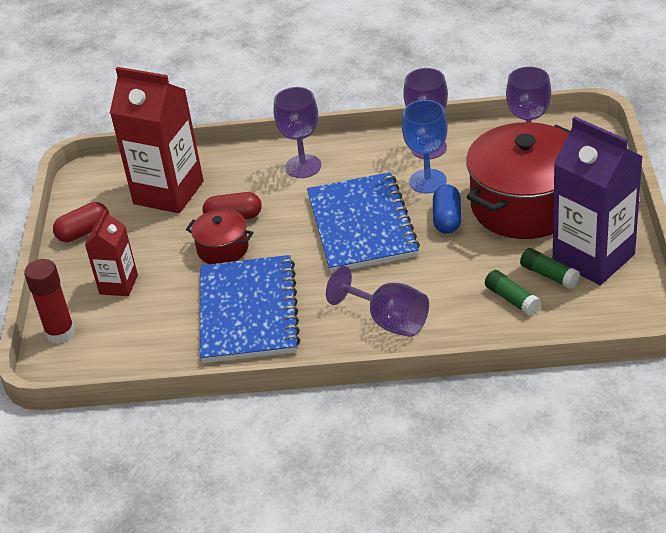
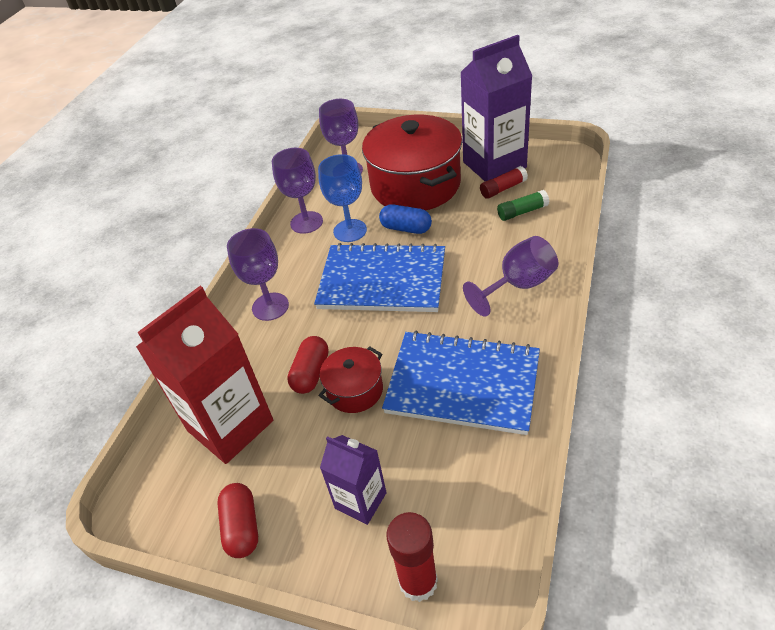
camera: 70 degrees left, 5 degrees up
red carton [85,209,138,296] -> purple carton [320,435,387,525]
green glue stick [520,248,580,289] -> red glue stick [480,166,528,199]

